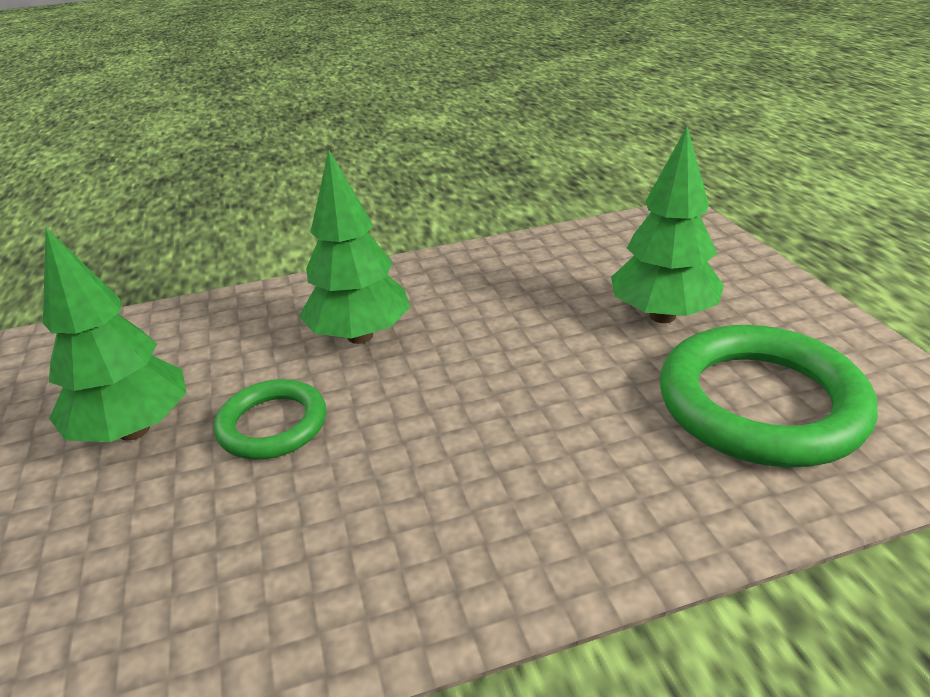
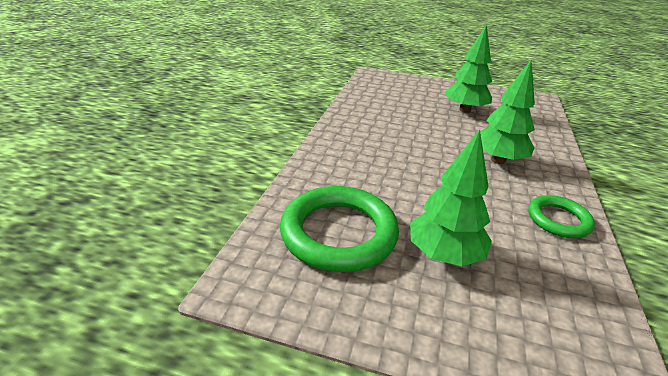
camera: 120 degrees right, 0 degrees up
green ring [214,379,326,460] -> green ring moved to [528,195,595,238]

